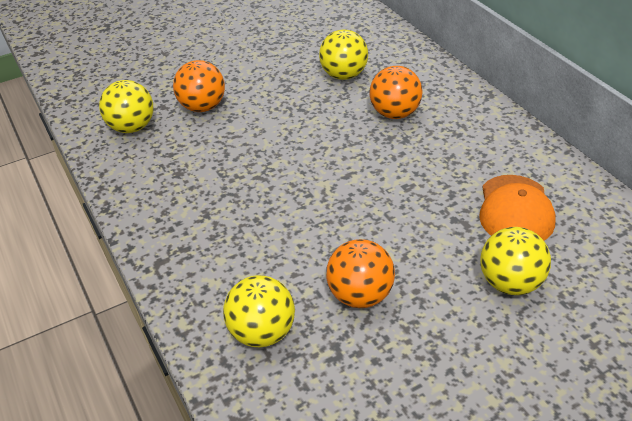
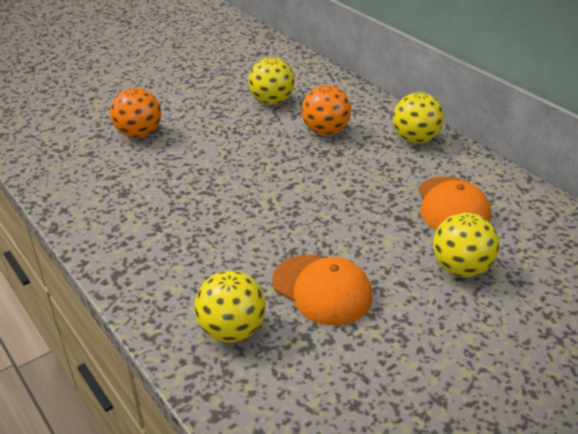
camera: 10 degrees left, 5 degrees down
yellow ball [99,80,153,133] -> yellow ball moved to [393,92,444,144]
orange ball [326,239,395,308] -> orange cap [272,254,373,325]

